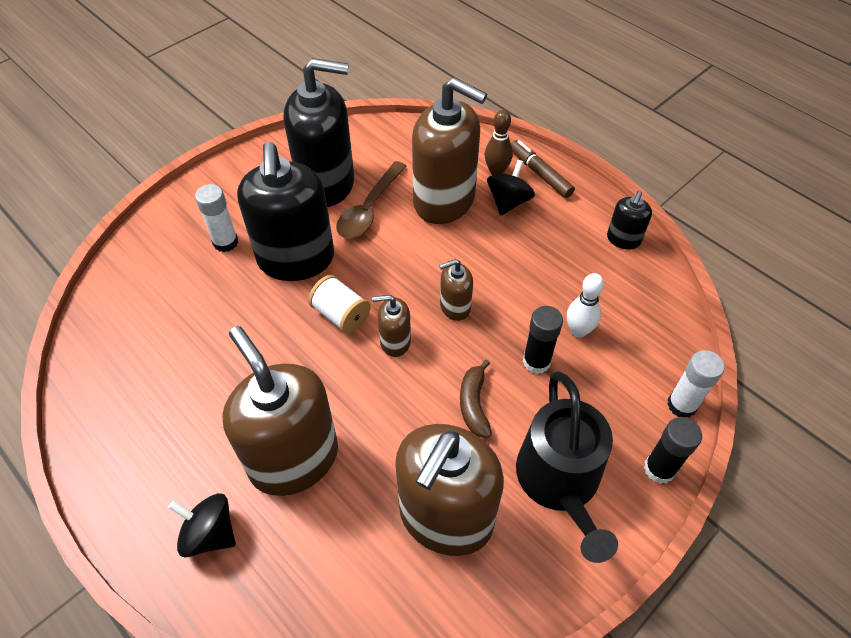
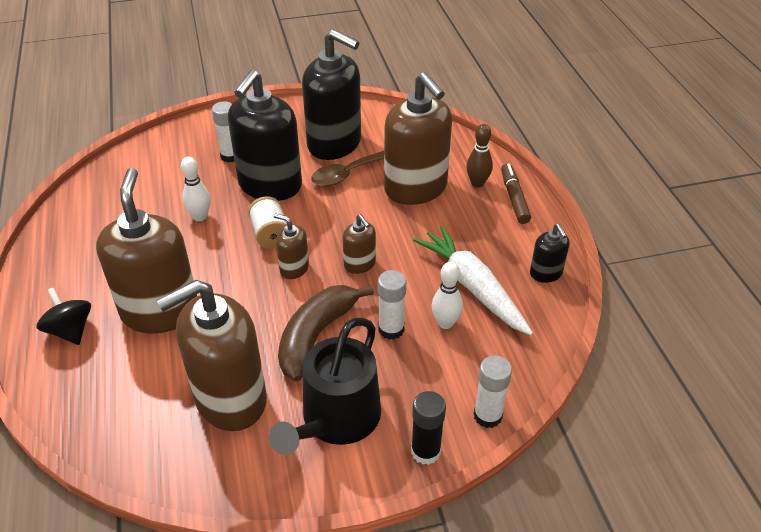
camera: 30 degrees right, 10 degrees down
brown soap dispenser [439,259,473,321] -> brown soap dispenser turned 135 degrees counterclockwise [342,214,376,274]
brown banana [460,359,492,438] -> brown banana [278,285,374,381], size x1.77
black spinning top [487,160,535,216] -> none
black glue stick [523,306,563,374] -> white glue stick [378,270,406,340]
black soap dispenser [607,191,652,250] -> black soap dispenser turned 75 degrees counterclockwise [530,224,570,283]
none -> white bowling pin [181,156,211,221]
none -> white carrot [413,226,533,335]

